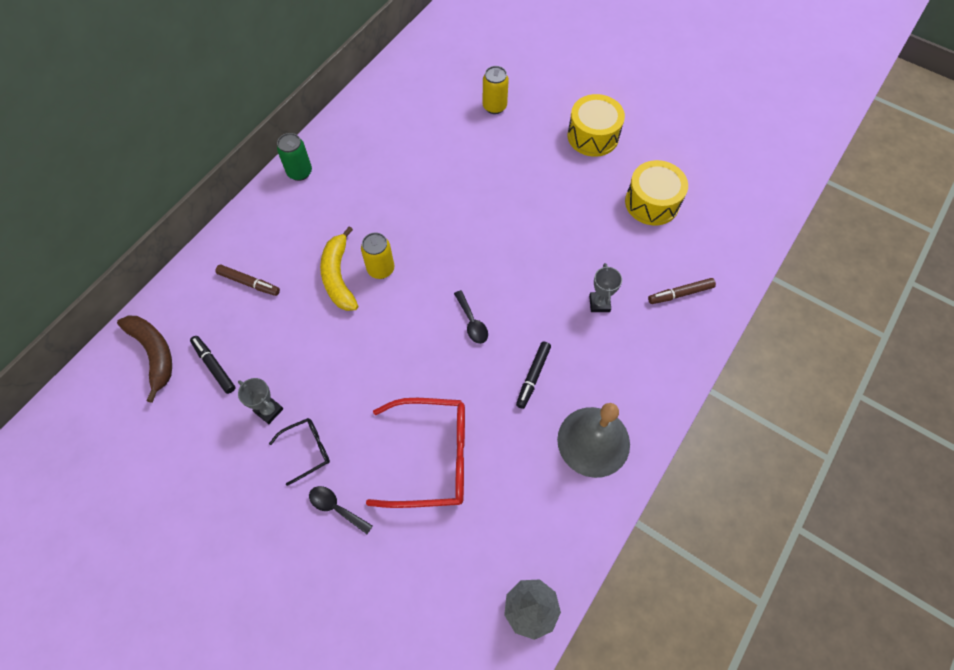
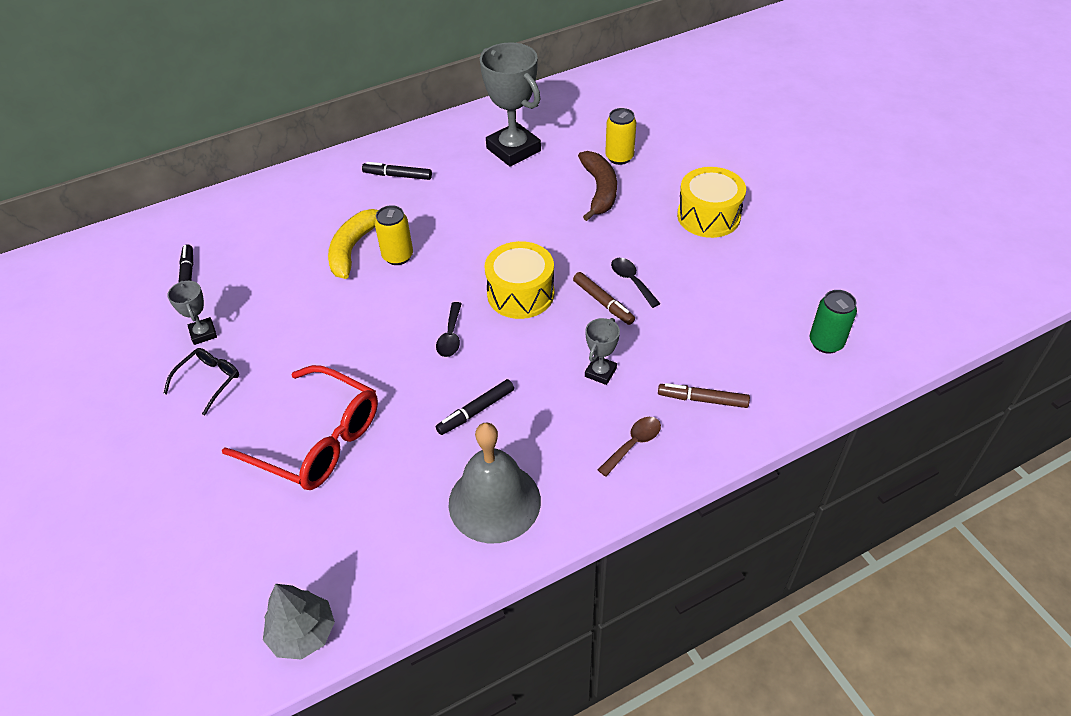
camera: 30 degrees right, 15 degrees down
brown banana [117,316,172,403] -> brown banana moved to [578,151,617,221]
brown marker [215,265,280,296] -> brown marker moved to [573,272,635,325]
black glasses [269,418,330,486] -> black glasses turned 60 degrees counterclockwise [163,348,239,415]
green can [277,133,312,181] -> green can moved to [810,290,857,354]
black spoon [309,486,373,534] -> black spoon moved to [611,258,660,308]
yellow drum [625,160,688,226] -> yellow drum moved to [484,241,555,319]
none -> black marker [362,162,432,180]
none -> grey trophy [480,42,541,167]
none -> brown spoon [598,417,661,477]

